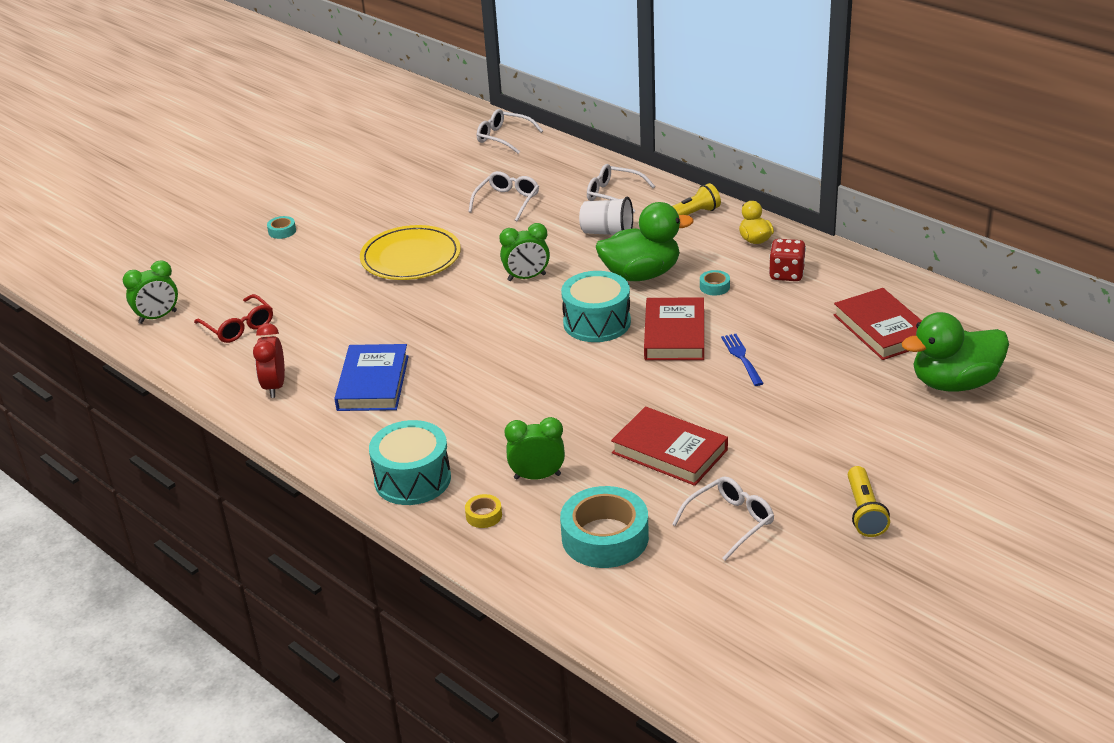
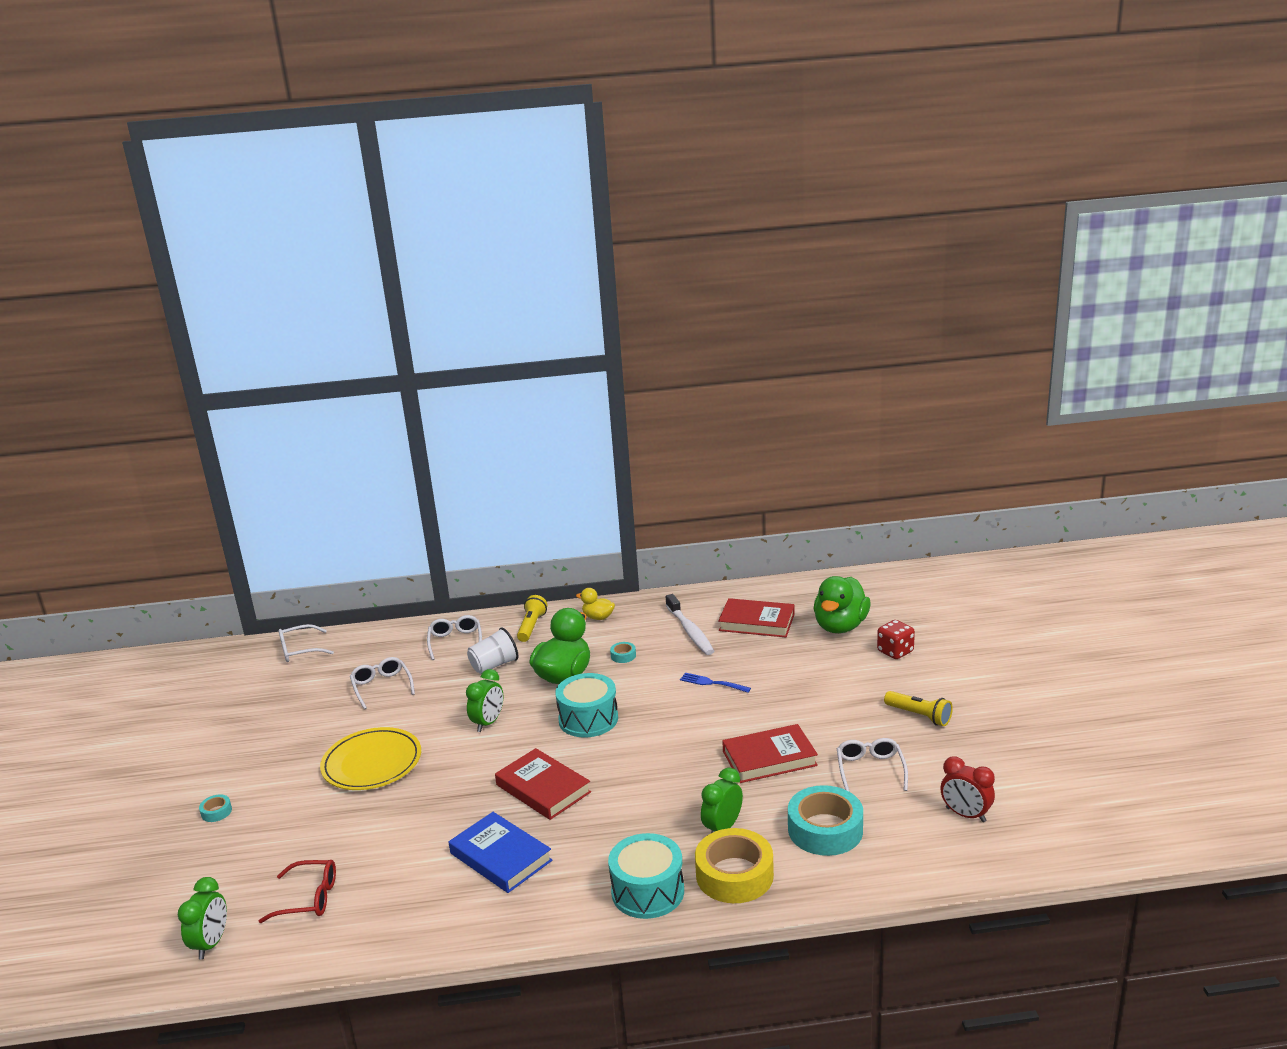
camera: 50 degrees left, 10 degrees down
red clock [253,323,285,398] -> red clock moved to [941,756,995,822]
yellow tape [465,494,502,528] -> yellow tape [695,828,774,903], size x2.34
white glasses [587,164,655,213] -> white glasses turned 105 degrees clockwise [427,615,482,660]
red book [644,298,704,360] -> red book moved to [495,748,591,820]
red dice [769,239,806,281] -> red dice moved to [877,620,915,659]
none -> white toothbrush [666,594,714,655]

